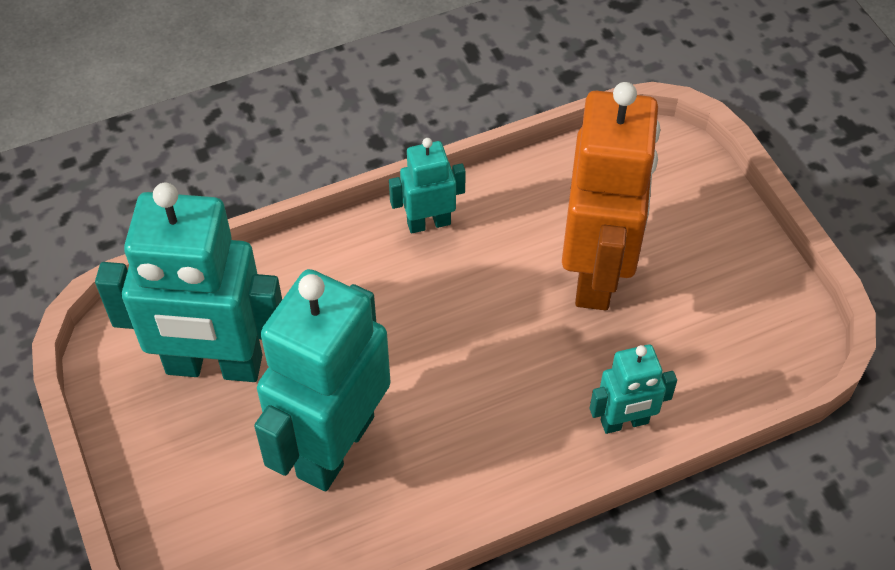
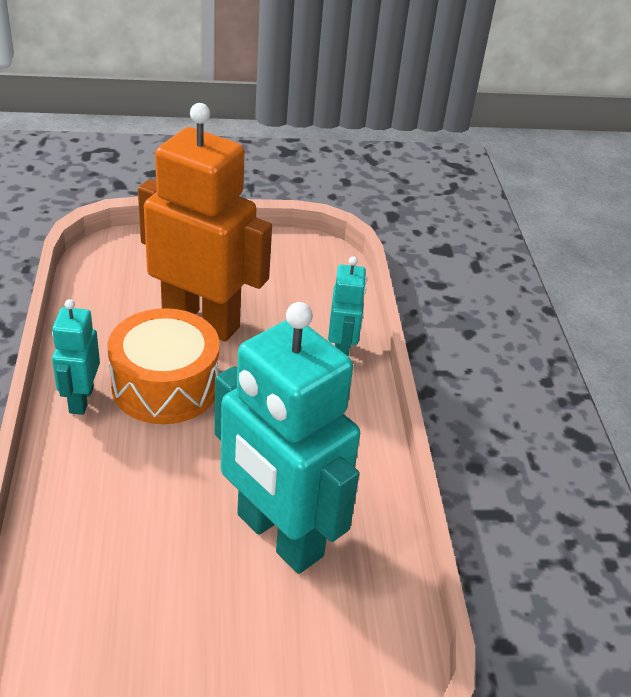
camera: 75 degrees left, 15 degrees down
turquoise robot [95,183,282,382] -> none
none -> orange drum [108,308,220,424]

